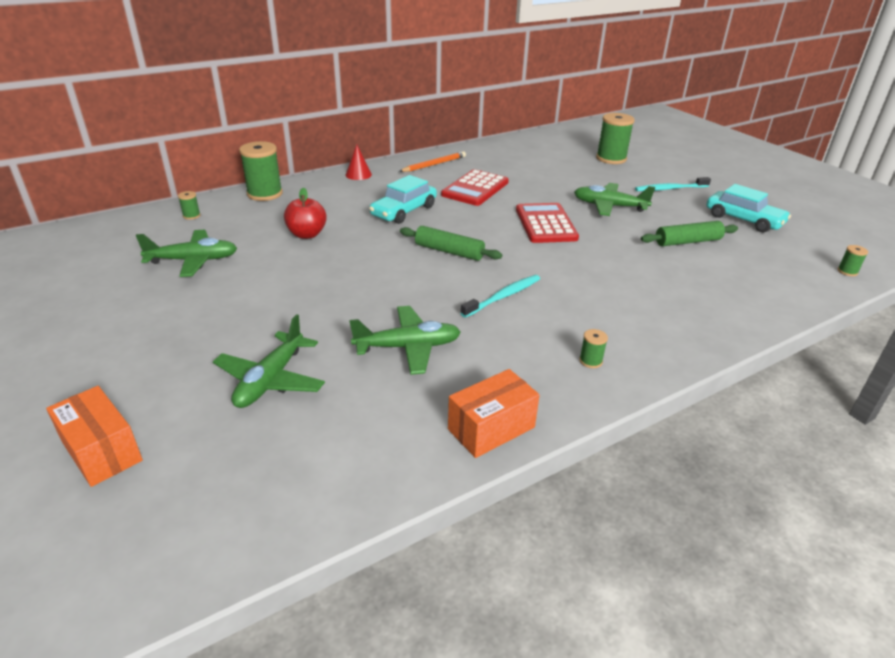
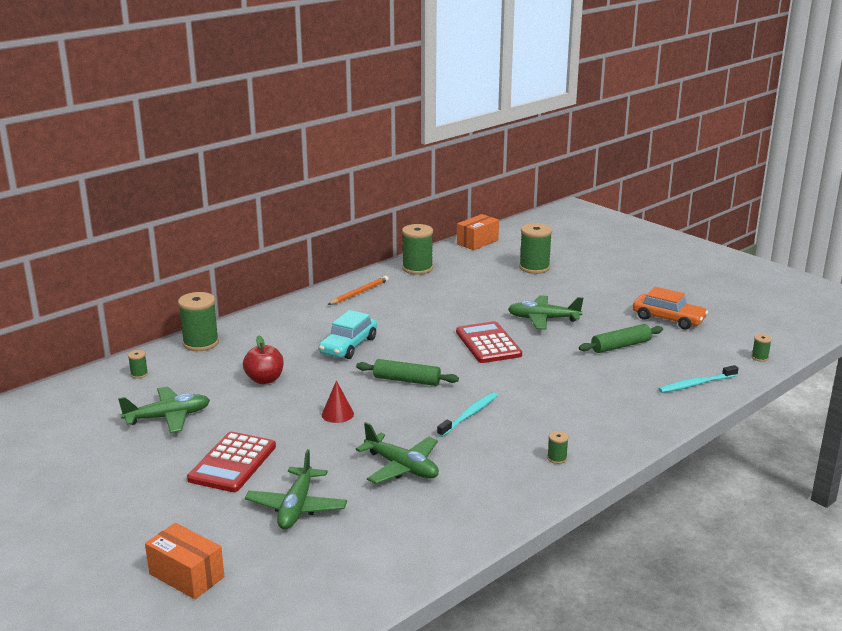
camera: 10 degrees left, 10 degrees down
red cone [346,145,372,180] -> red cone moved to [322,380,354,423]
green plane [349,306,461,375] -> green plane turned 60 degrees clockwise [356,422,439,484]
red calculator [441,169,509,206] -> red calculator moved to [187,432,276,492]
orange box [448,369,540,458] -> orange box moved to [457,214,499,250]
turquoise toothbrush [635,177,711,191] -> turquoise toothbrush moved to [659,365,739,393]
turquoise car [707,184,791,233] -> orange car [632,287,708,330]
none -> green spool [402,224,433,275]

